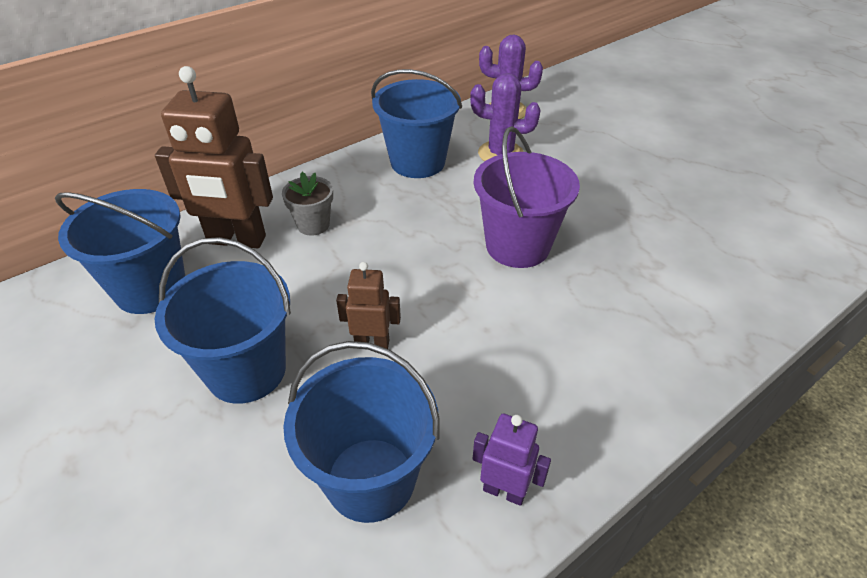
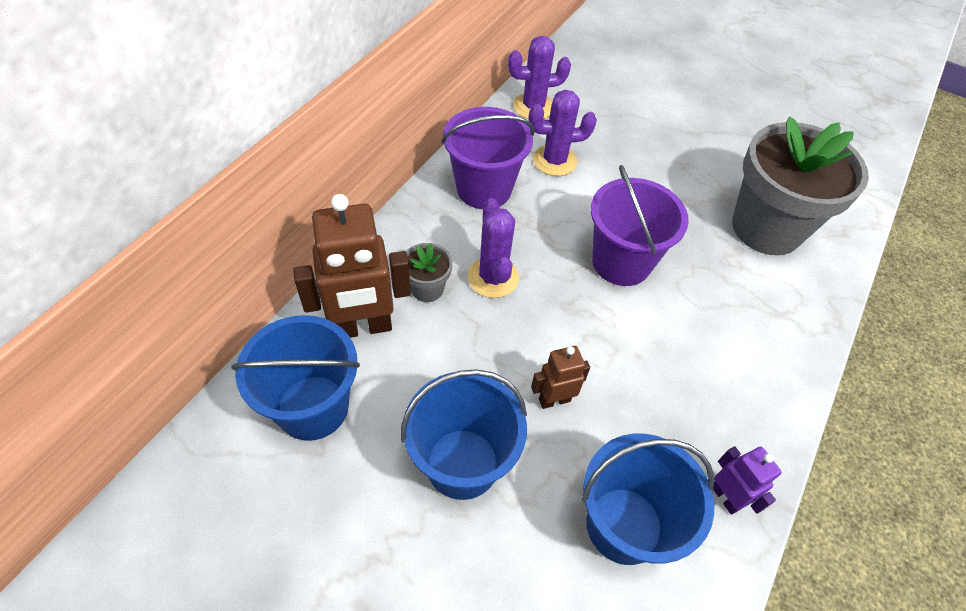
camera: 25 degrees left, 10 degrees up
blue bucket [371,69,462,178] -> purple bucket [442,107,535,209]
purple robot [473,414,551,506] -> purple robot turned 60 degrees clockwise [713,447,782,515]
none -> purple cactus [467,198,519,298]
none -> grey flower pot [732,117,869,255]

